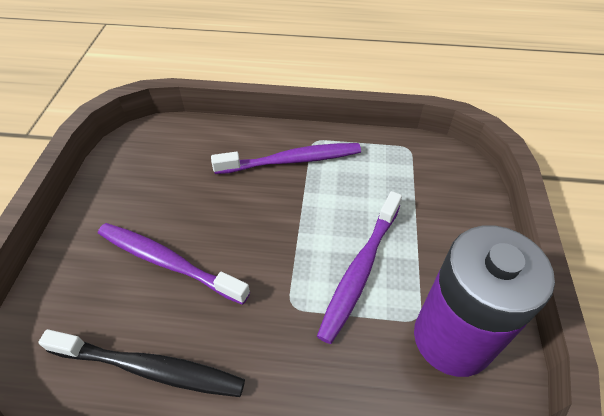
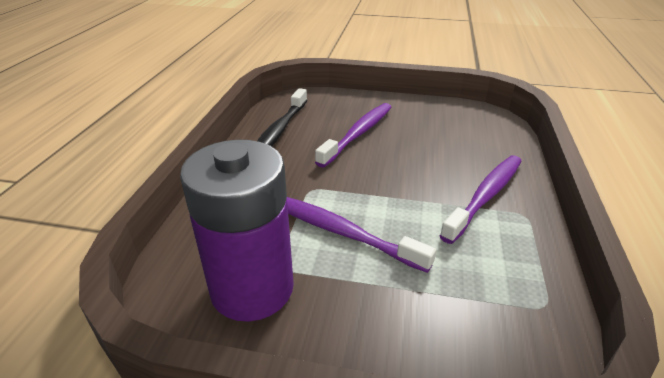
camera: 95 degrees right, 15 degrees down
purple toothbrush [211,143,361,174] -> purple toothbrush turned 135 degrees counterclockwise [440,155,521,244]

